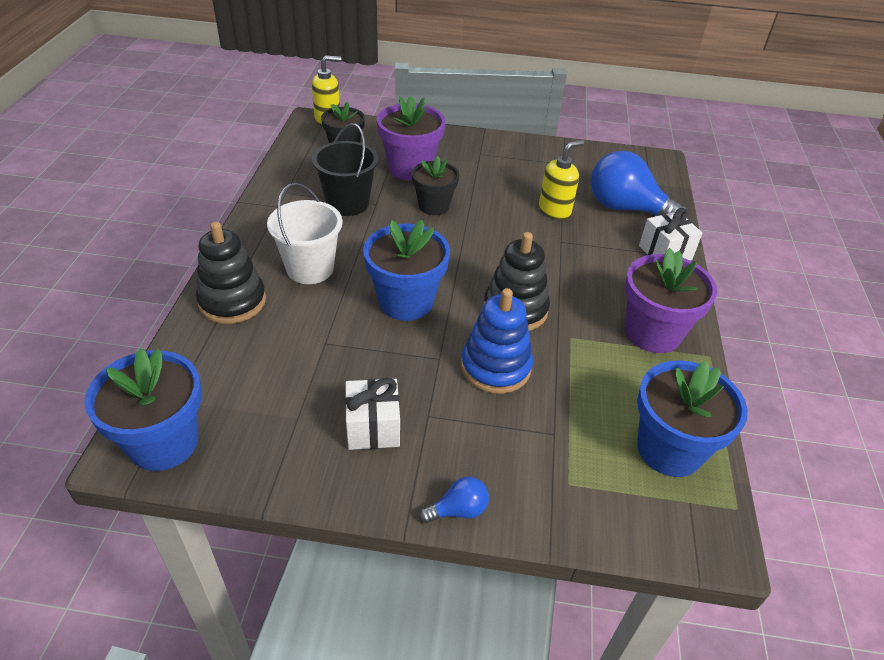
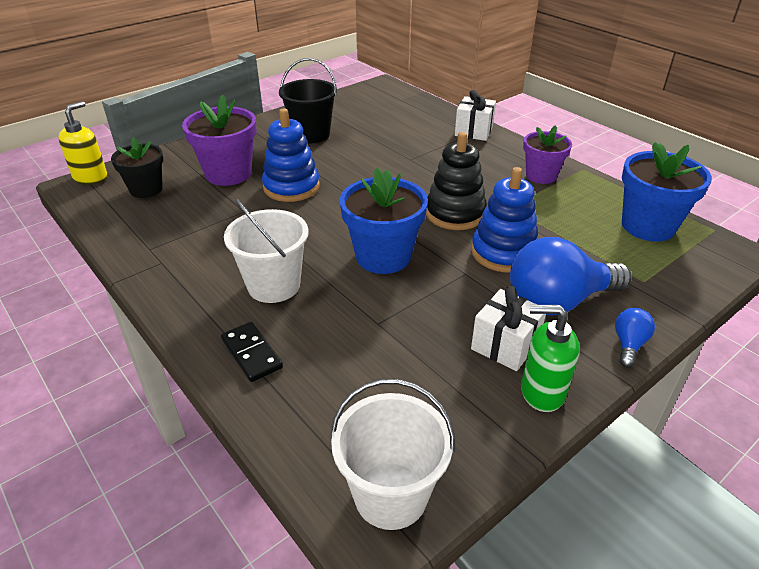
camera: 45 degrees left, 5 degrees down
blue flower pot [84,348,202,471] -> white bucket [331,379,455,530]
black stacking toy [196,221,266,324] -> black domino [221,322,283,382]
black bucket [312,123,379,216] -> black bucket moved to [279,58,337,143]
black flower pot [412,156,459,215] -> blue stacking toy [262,108,320,202]
yellow soap dispenser [539,140,584,220] -> none
blue light bulb [591,151,688,217] -> blue light bulb moved to [510,237,631,315]
purple flower pot [625,248,717,353] -> purple flower pot [523,125,572,184], size x0.66
none -> green soap dispenser [521,305,580,412]

